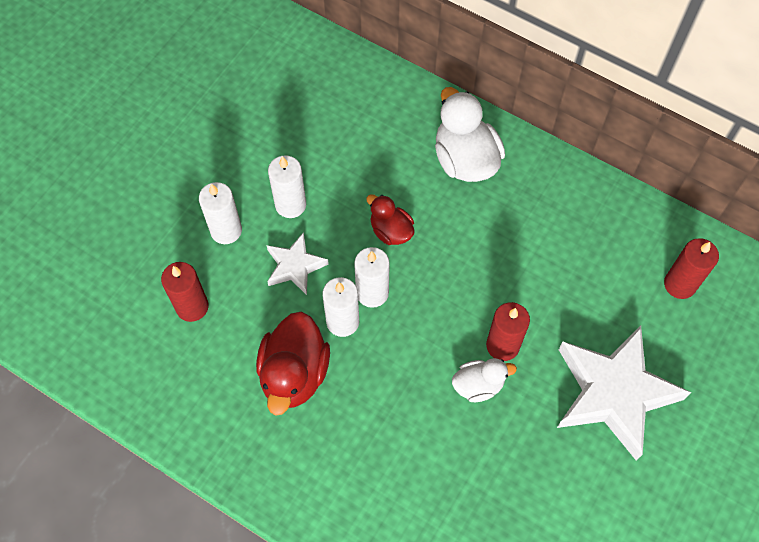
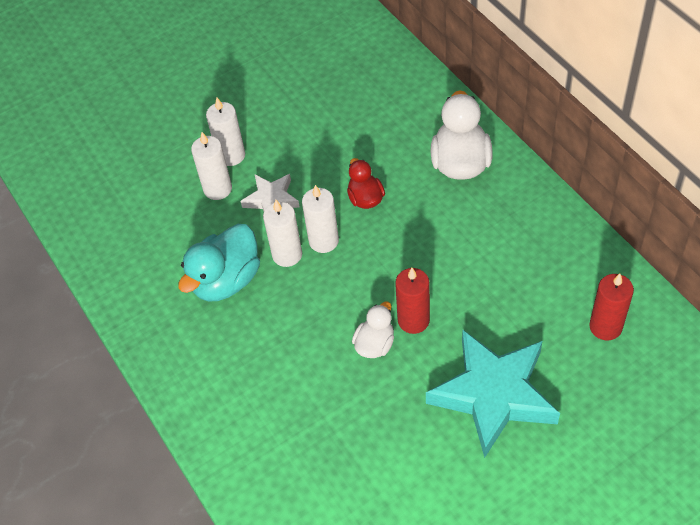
camera: 30 degrees right, 10 degrees down
red candle [161,262,209,322] -> none
red duck [256,311,330,415] -> turquoise duck [178,224,260,302]
white candle [268,155,306,218] -> white candle moved to [191,132,232,200]
white duck [452,358,517,402] -> white duck turned 75 degrees counterclockwise [352,301,394,358]
white star [557,325,691,461] -> turquoise star [426,329,560,458]

